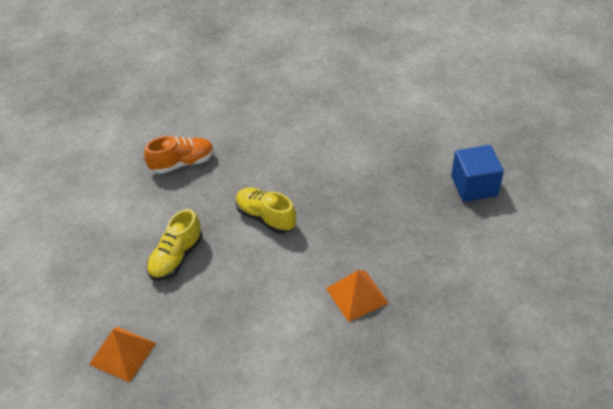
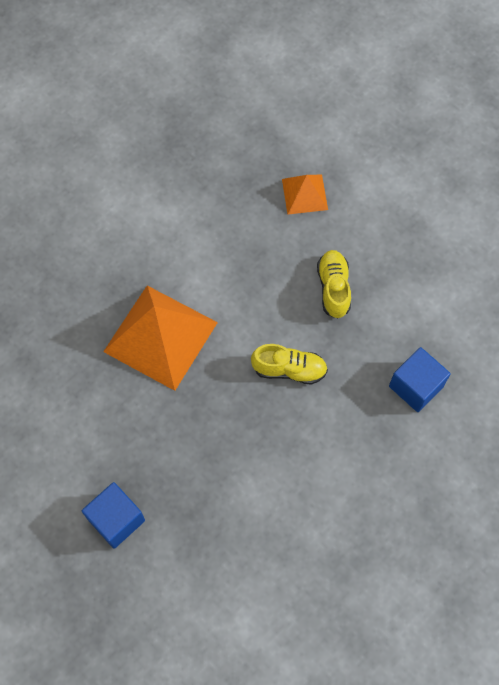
camera: 145 degrees right, 20 degrees up
orange shoe [144,136,214,174] -> blue cube [389,347,451,412]
orange pyramid [326,270,389,322] -> orange pyramid [103,286,218,391], size x1.93

